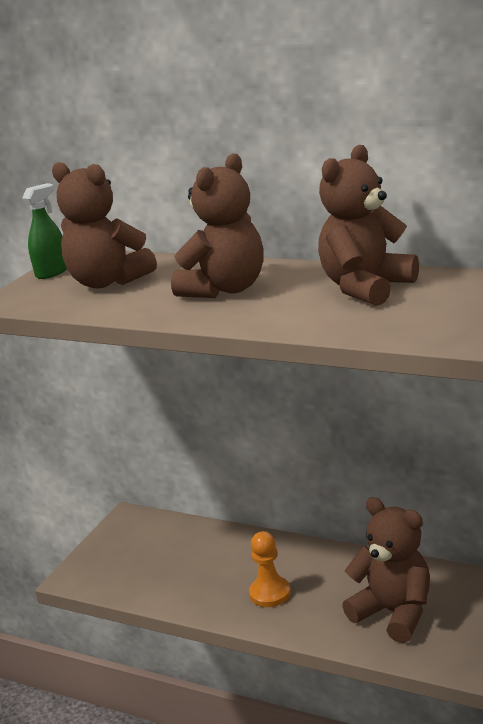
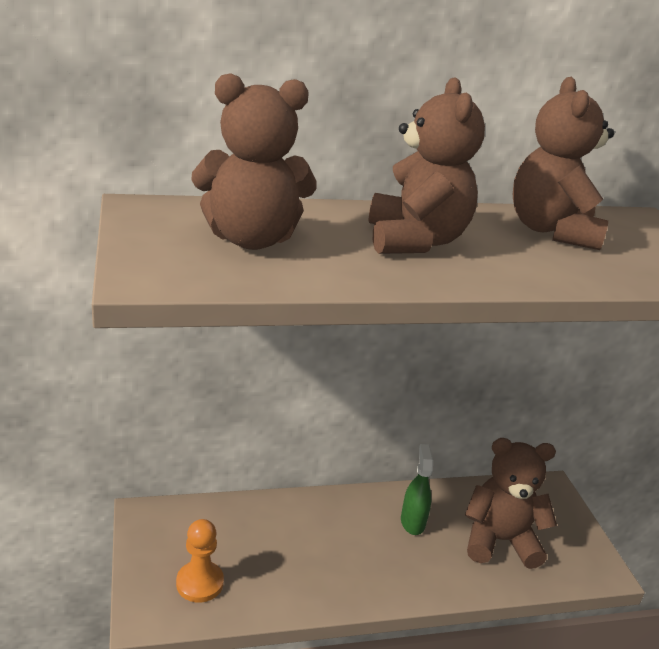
camera: 45 degrees left, 5 degrees up
green spray bottle [22,183,67,279] -> green spray bottle moved to [401,444,433,535]
orange pawn [249,531,291,607] -> orange pawn moved to [176,519,224,603]

